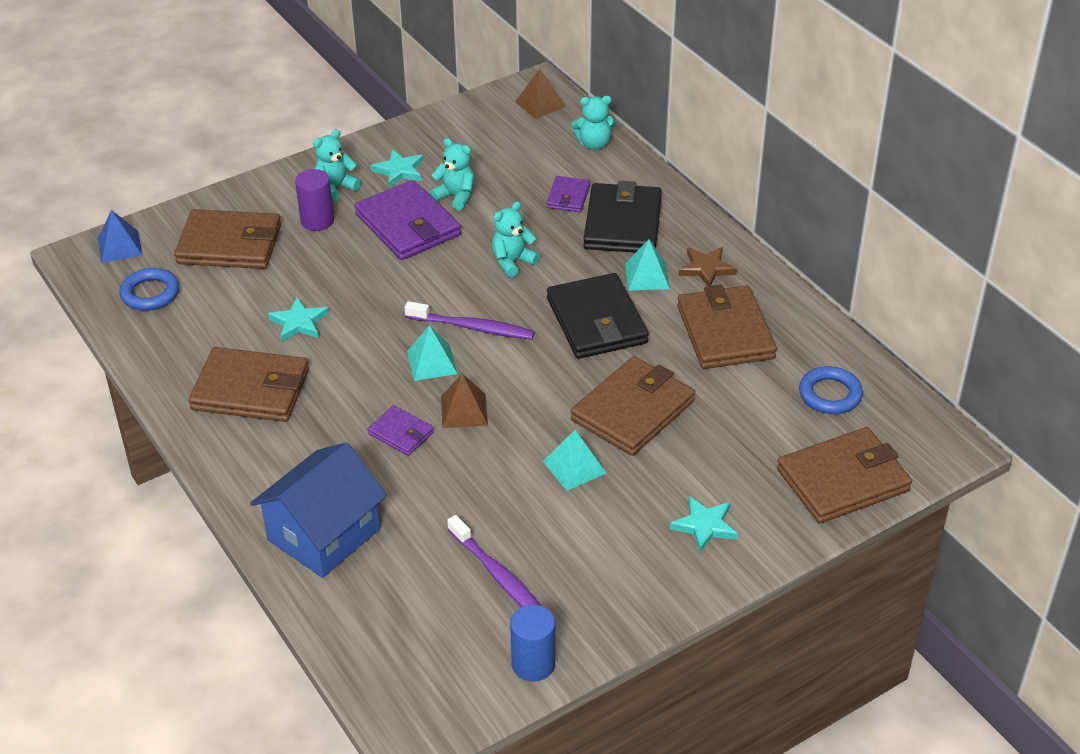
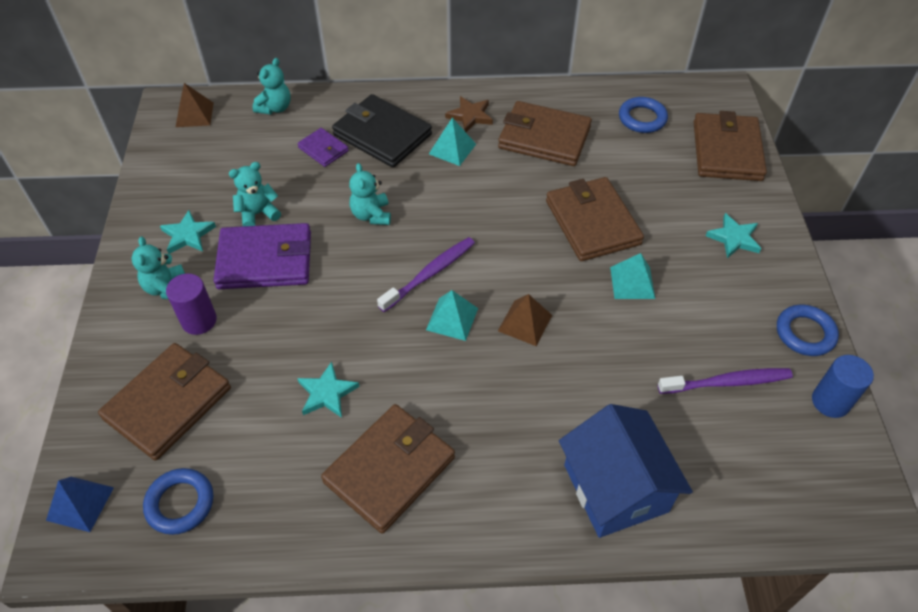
camera: 60 degrees left, 10 degrees up
purple wallet [368,405,434,456] -> none
black wallet [547,273,649,359] -> none
none -> blue ring [777,305,839,356]

